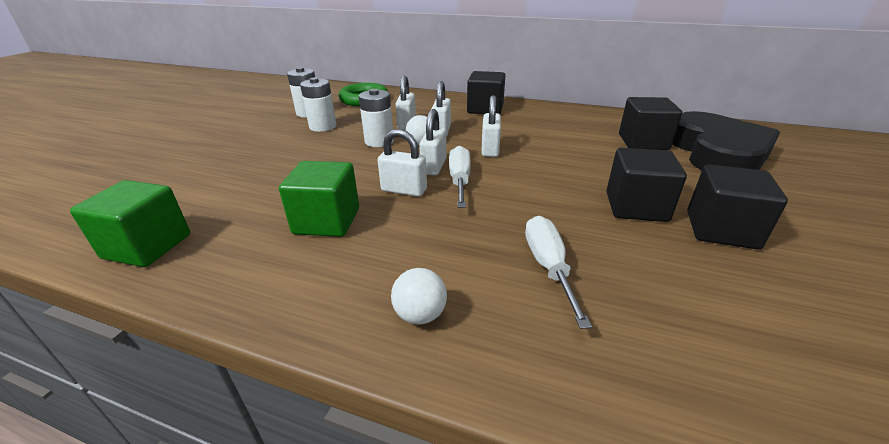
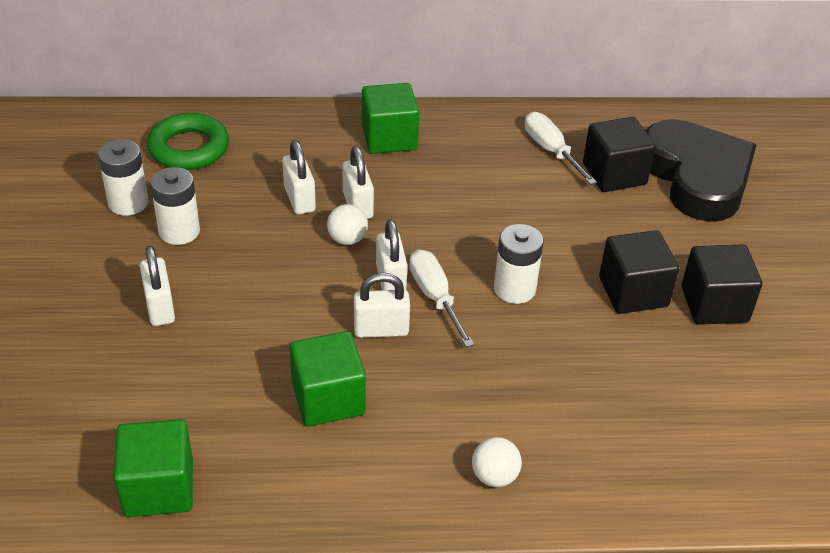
camera: 25 degrees left, 10 degrees up
white battery [359,89,394,147] -> white battery moved to [494,224,543,304]
black cube [467,71,505,114] -> green cube [362,83,419,154]
white padlock [481,95,501,157] -> white padlock moved to [140,246,175,326]
white screwdriver [525,216,592,329] -> white screwdriver moved to [525,112,597,185]

